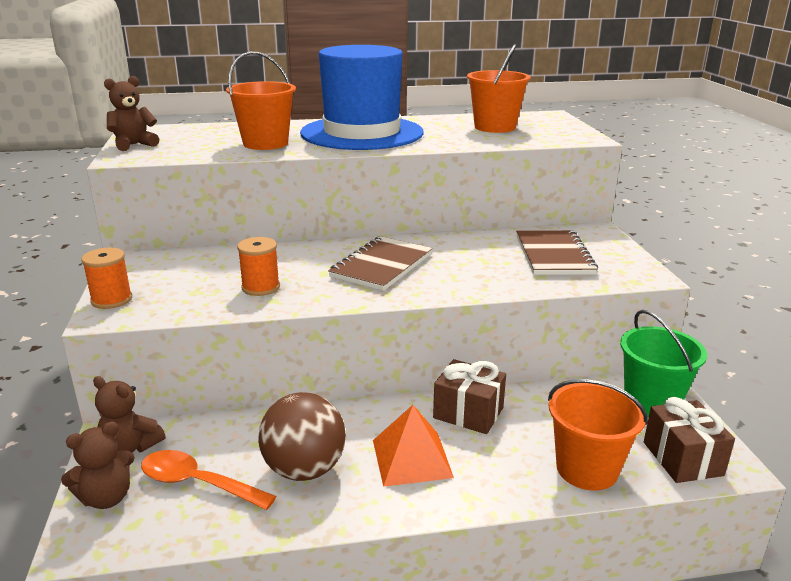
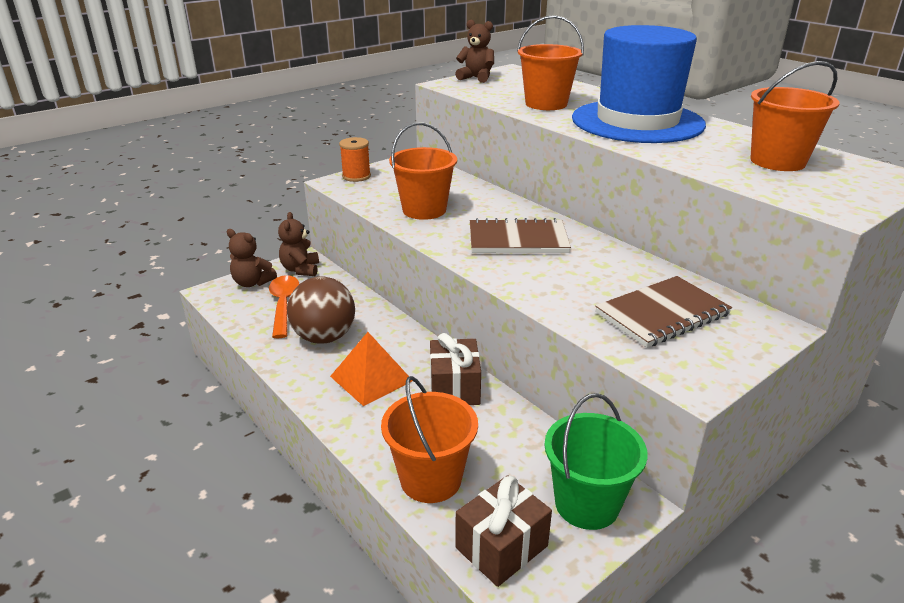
camera: 60 degrees right, 5 degrees up
orange spool [237,237,280,296] -> orange bucket [389,122,457,220]

